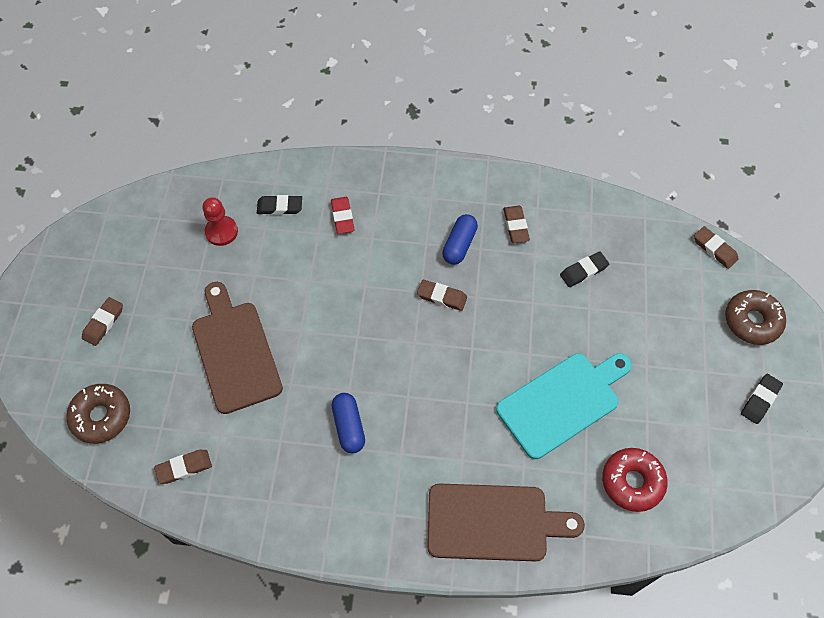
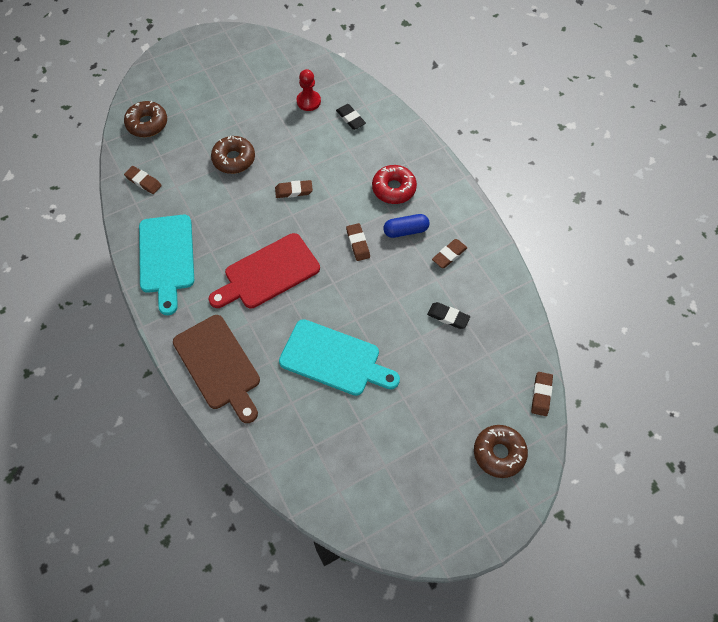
camera: 55 degrees right, 0 degrees up
brown eraser [82,297,123,346] -> brown eraser moved to [275,180,313,198]
brown cutting board [192,282,283,414] -> brown donut [211,136,255,174]
red eraser [331,197,355,234] -> none
blue capsule [332,393,365,453] -> none
red donut [602,448,668,512] -> red donut moved to [372,165,417,204]
black eraser [741,374,783,424] -> none
none -> turquoise cutting board [139,215,194,315]
none -> red cutting board [208,233,320,309]

